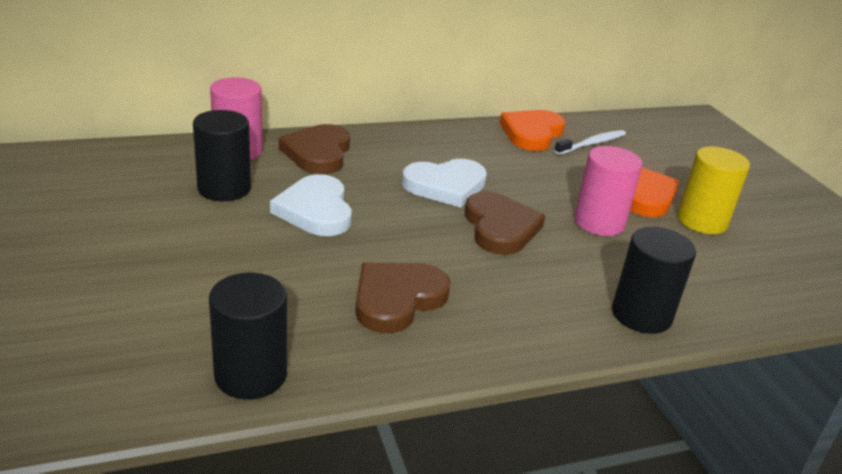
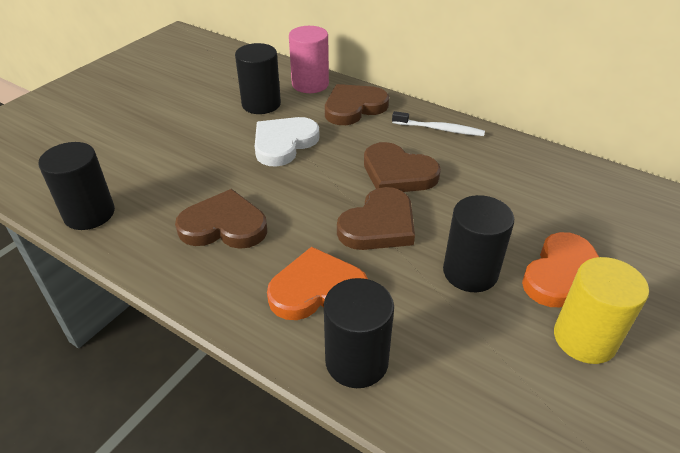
camera: 55 degrees right, 10 degrees up
white heart [402,159,487,208] -> brown heart [364,142,441,192]
orange heart [500,110,566,151] -> orange heart moved to [267,247,368,320]
white toothbrush [554,130,626,155] -> white toothbrush moved to [392,111,485,136]
pink cylinder [574,146,643,236] -> black cylinder [443,195,514,292]

